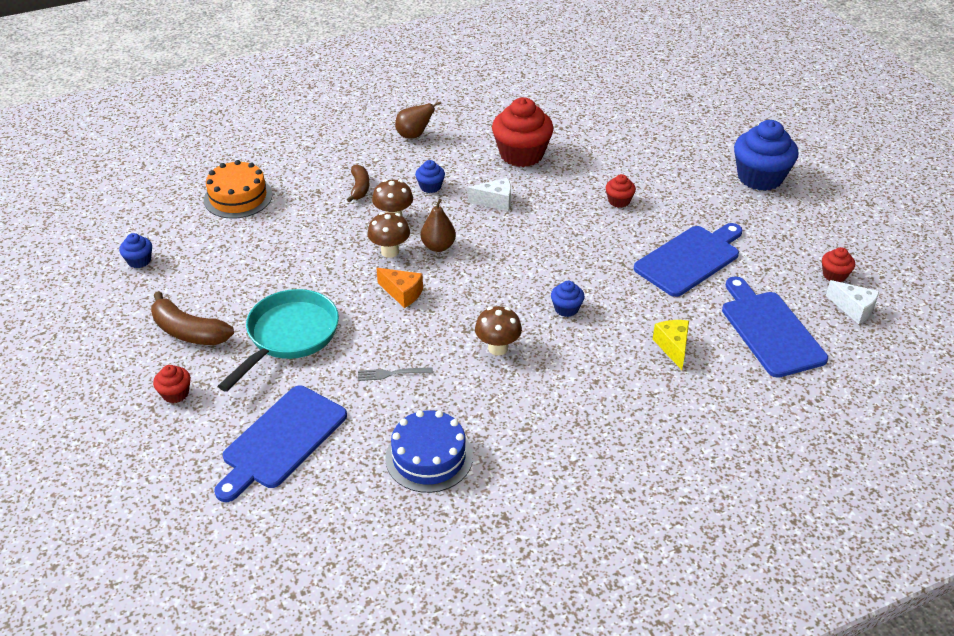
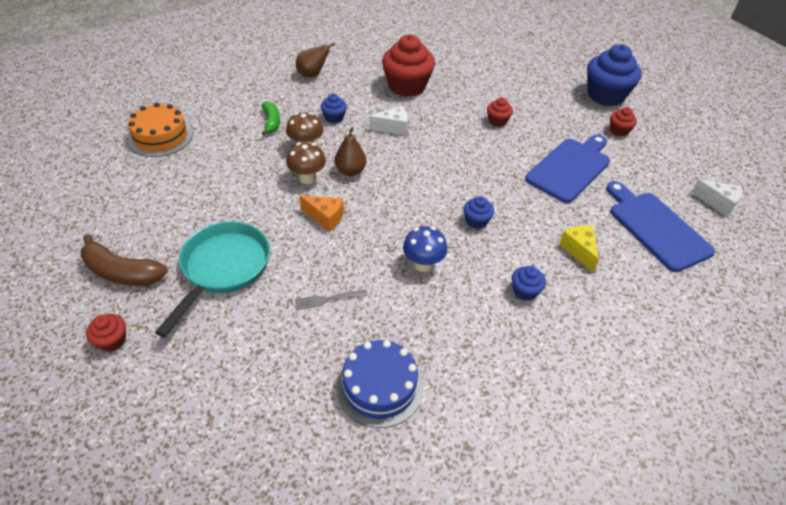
camera: 10 degrees left, 5 degrees up
blue cupcake [119,233,152,268] -> blue cupcake moved to [512,266,546,301]
blue cutting board [214,385,347,502] -> none
brown banana [347,164,369,202] -> green banana [262,101,280,136]
brown mushroom [475,306,522,355] -> blue mushroom [403,226,447,272]
red cupcake [822,247,855,282] -> red cupcake moved to [610,107,637,137]

